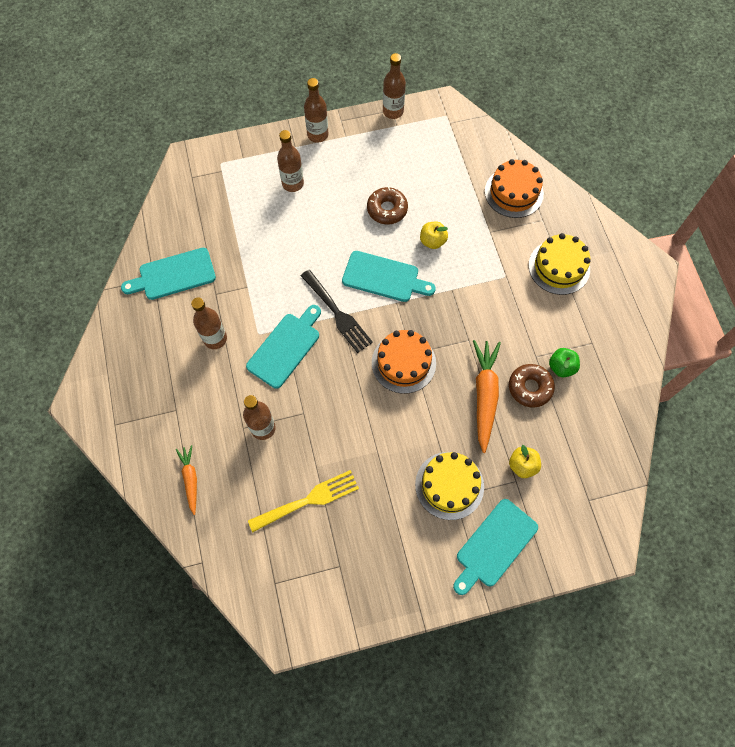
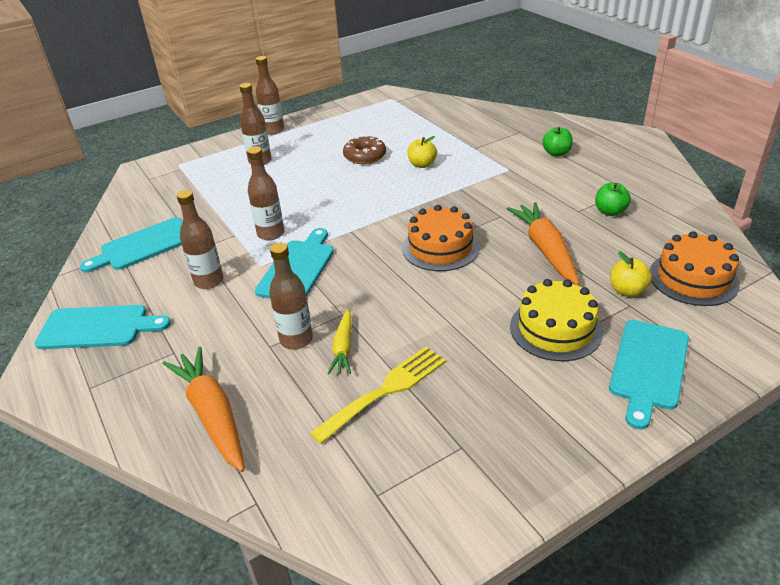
camera: 15 degrees left, 30 degrees down
orange carrot [176,445,197,515] -> orange carrot [163,347,245,472], size x1.74
black fork [301,270,373,353] -> none
turquoise cutting board [342,251,436,302] -> turquoise cutting board moved to [35,305,171,349]
brown bottle [383,53,406,119] -> brown bottle moved to [247,147,284,241]
orange cake [485,159,544,218] -> orange cake moved to [650,231,740,306]
brown donut [509,364,555,408] -> none
yellow cake [528,233,590,295] -> green apple [542,127,573,157]
none -> yellow carrot [327,309,352,374]

